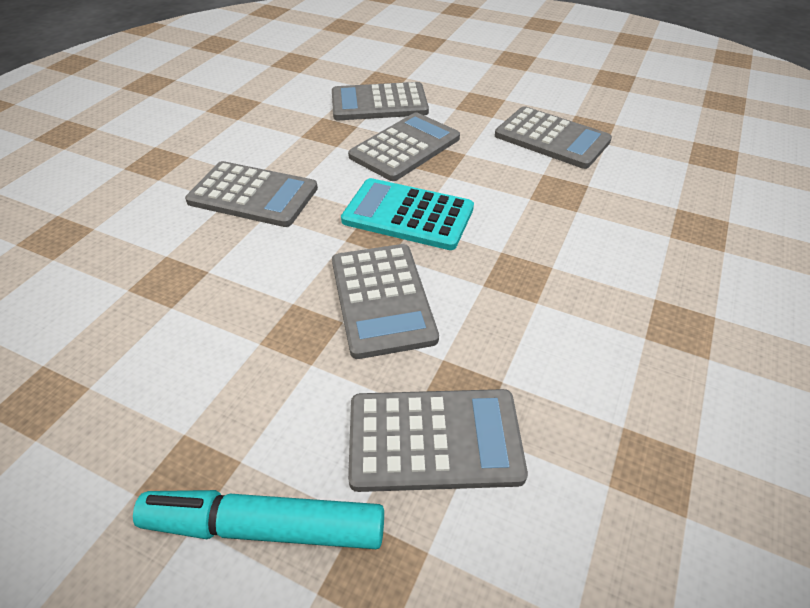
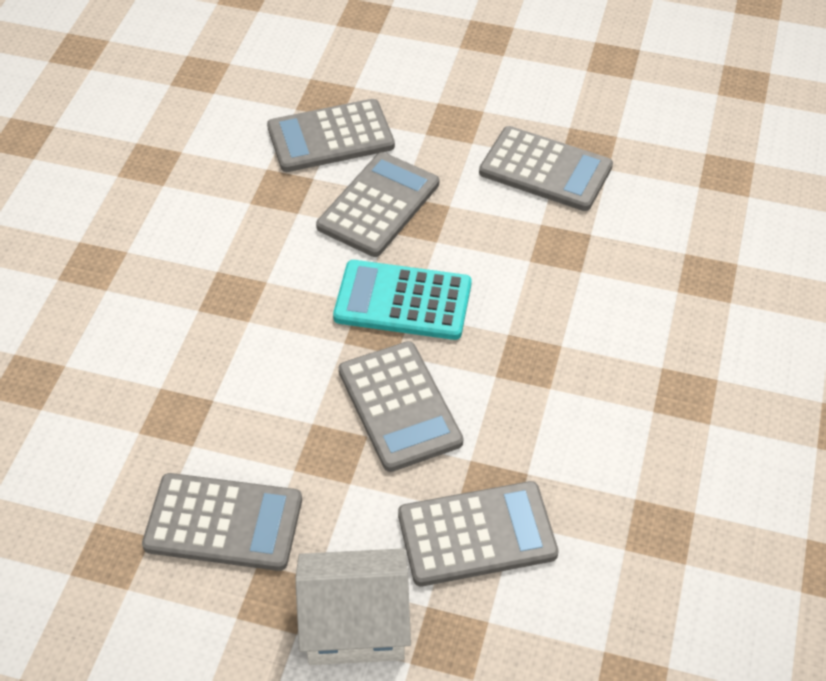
camera: 10 degrees left, 5 degrees up
turquoise marker [133,490,384,549] -> white house [295,548,411,665]
grey calculator [185,161,318,227] -> grey calculator moved to [142,473,302,571]

